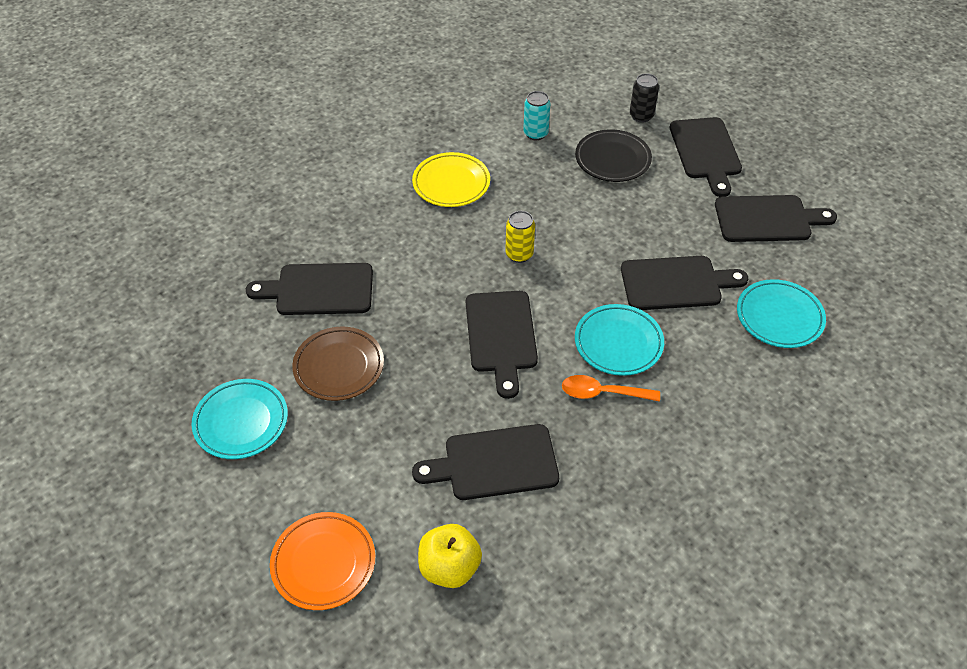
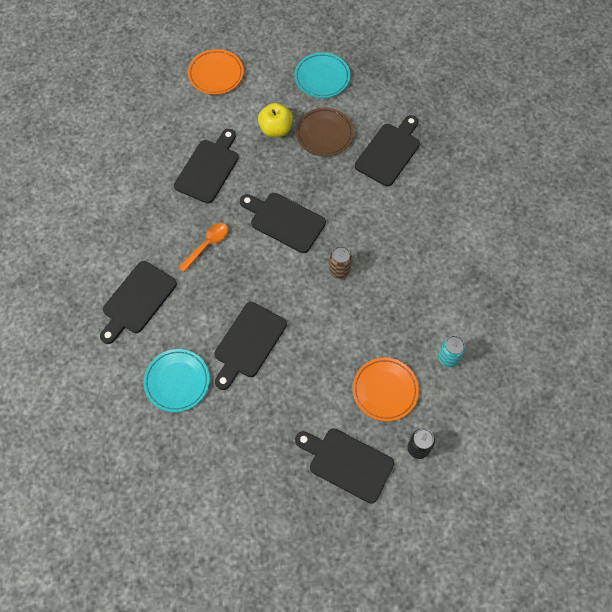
camera: 125 degrees right, 15 degrees up
yellow plate [412,152,490,207] -> none
yellow apple [418,524,482,588] -> yellow apple moved to [258,103,293,137]
yellow can [505,211,535,263] -> brown can [329,246,352,279]
black plate [575,129,652,182] -> orange plate [352,358,419,421]
turquoise plate [575,304,664,376] -> none
black cutting board [715,195,837,242] -> black cutting board moved to [100,261,177,344]

